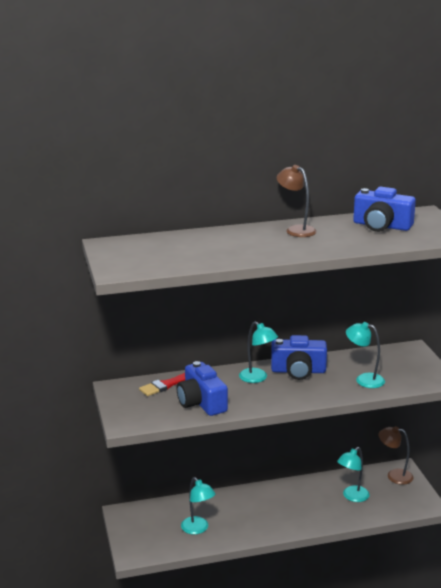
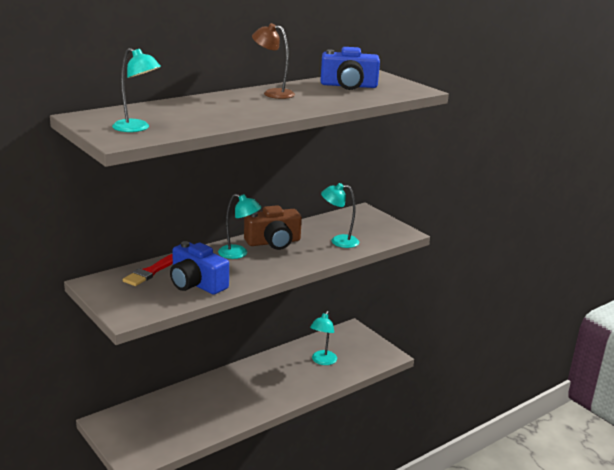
camera: 25 degrees left, 0 degrees up
turquoise lamp [181,477,215,534] -> turquoise lamp moved to [112,48,161,132]
blue camera [271,335,327,380] -> brown camera [244,205,302,250]
brown lamp [378,426,414,485] -> none

